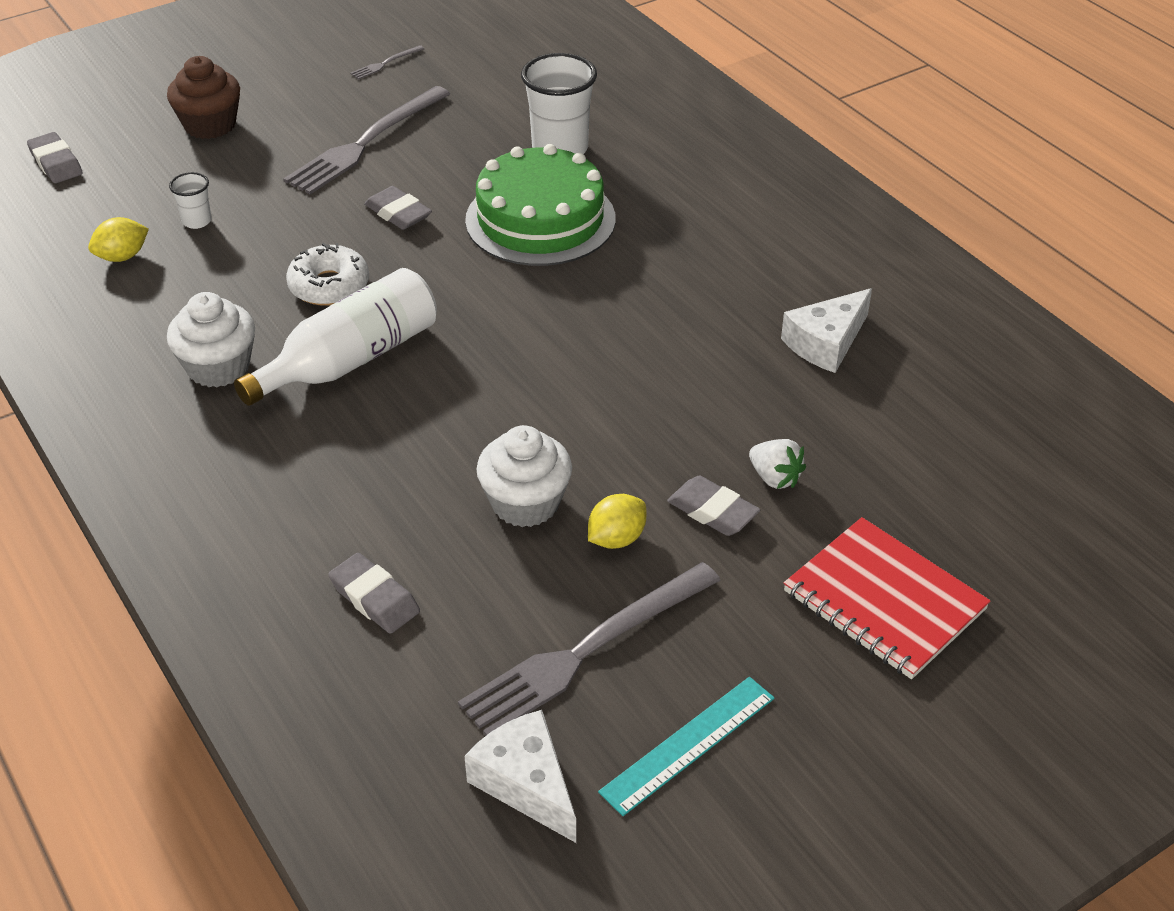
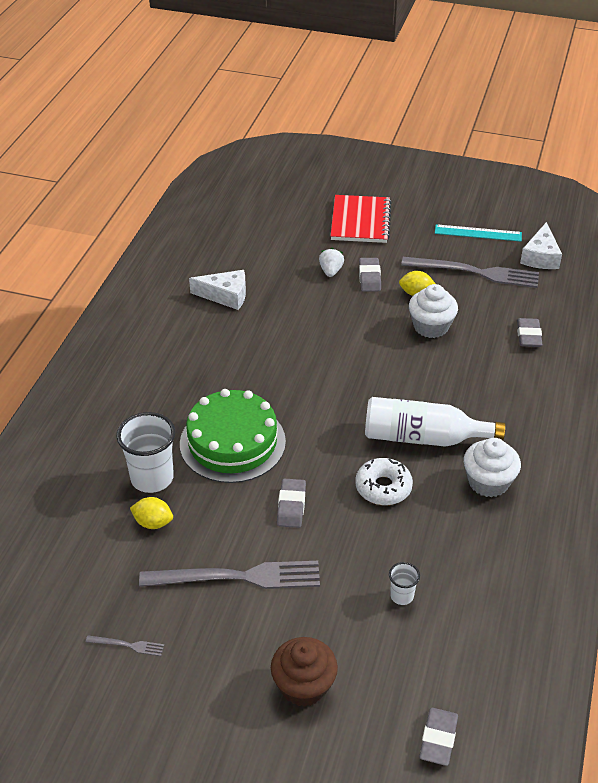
camera: 130 degrees left, 0 degrees up
yellow lemon [88,217,149,262] -> yellow lemon moved to [130,497,173,529]

